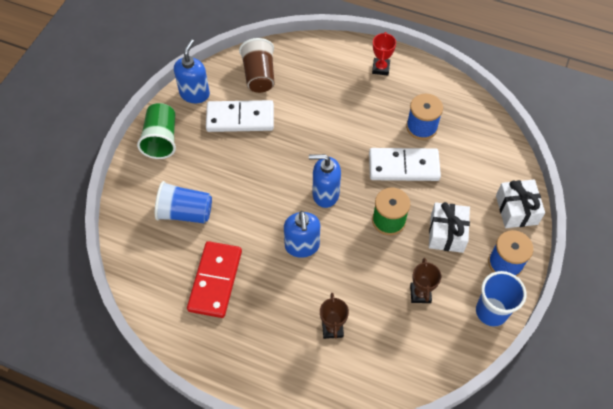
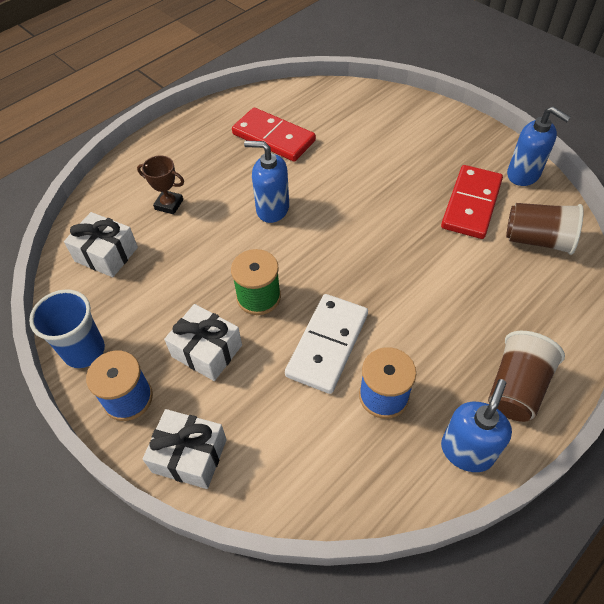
camera: 115 degrees right, 5 degrees down
green cup [137,103,176,159] -> none
blue cup [155,181,212,224] -> none
white domino [206,100,274,132] -> red domino [441,165,503,239]
blue soap dispenser [309,154,341,208] -> blue soap dispenser moved to [441,379,512,472]
red trophy [372,32,396,76] -> brown cup [488,331,565,422]
brown trophy [410,258,441,303] -> none
none -> white gift [64,212,138,277]

